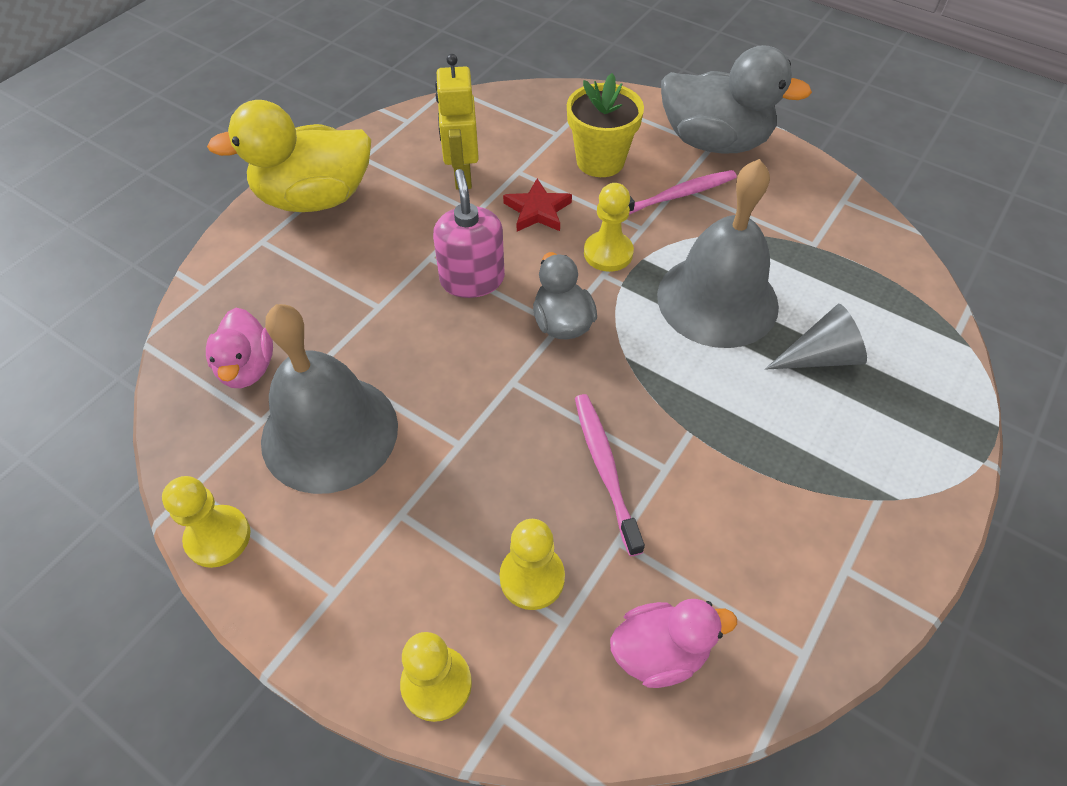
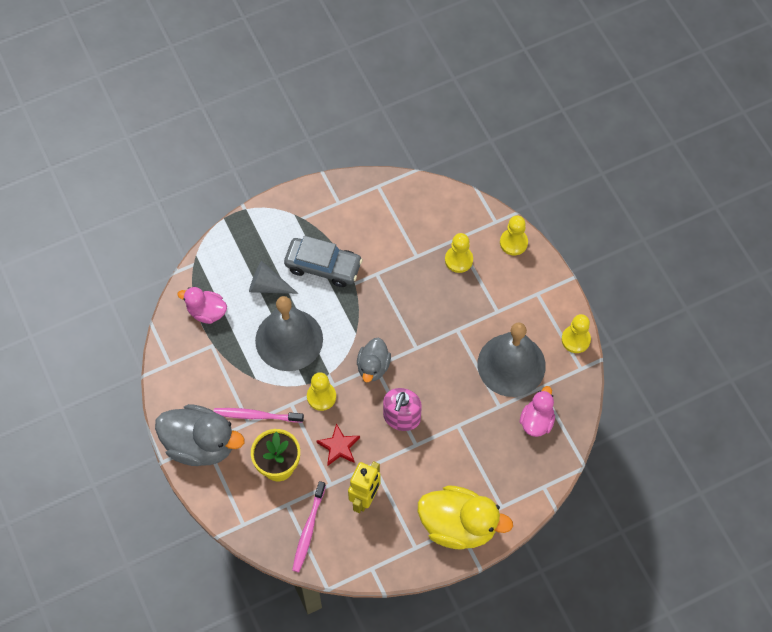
camera: 150 degrees left, 10 degrees up
pink toothbrush [575,394,645,556] -> pink toothbrush moved to [292,481,326,572]
pink duck [610,599,737,688] -> pink duck moved to [177,287,227,324]
grey duck [661,45,812,154] -> grey duck turned 150 degrees clockwise [155,404,244,466]
none -> grey car [284,236,363,287]

